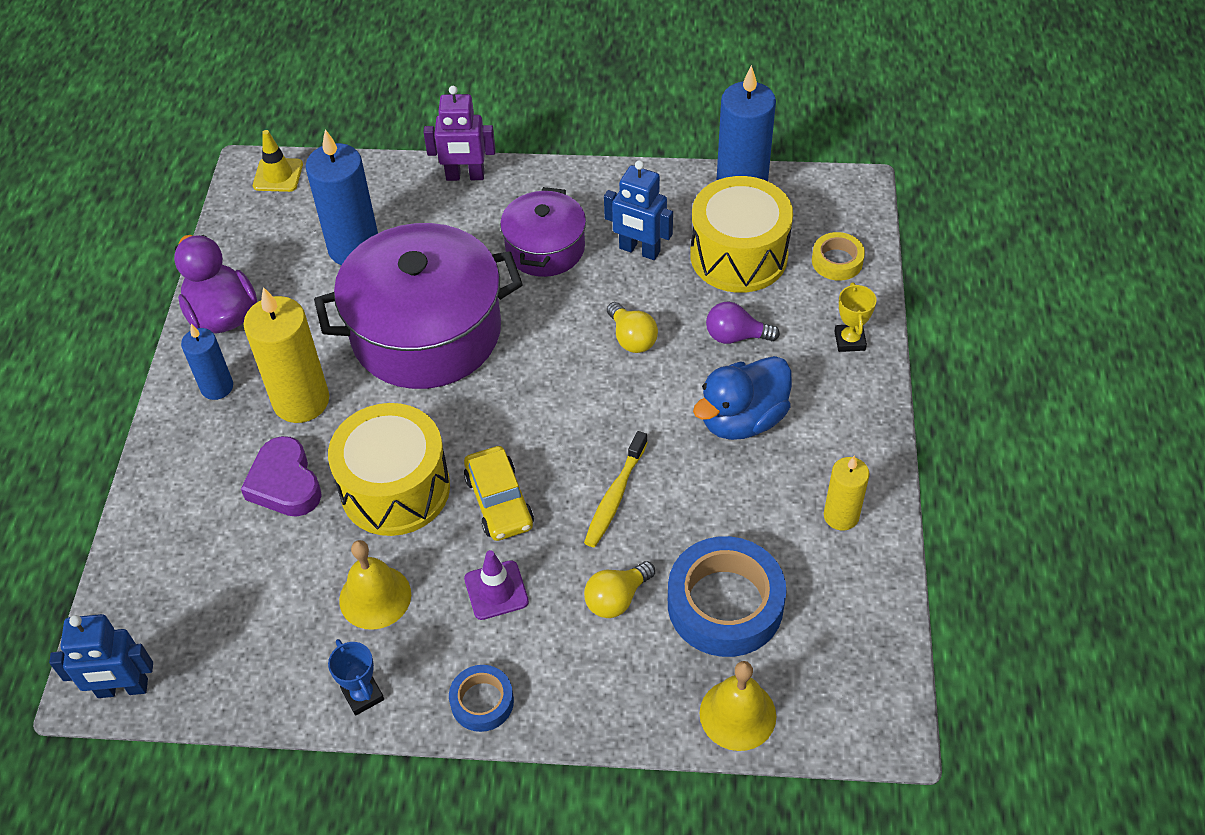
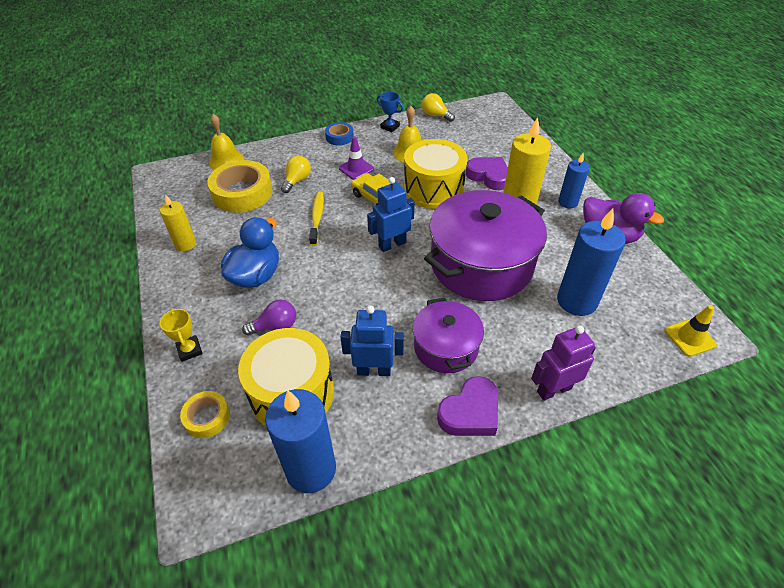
camera: 155 degrees right, 5 degrees down
blue robot [49,614,153,698] -> blue robot moved to [367,177,415,252]
yellow light bulb [607,302,658,353] -> yellow light bulb moved to [422,93,455,122]
blue tape [668,536,787,657] -> yellow tape [207,160,273,213]
none -> purple heart [437,376,498,436]

